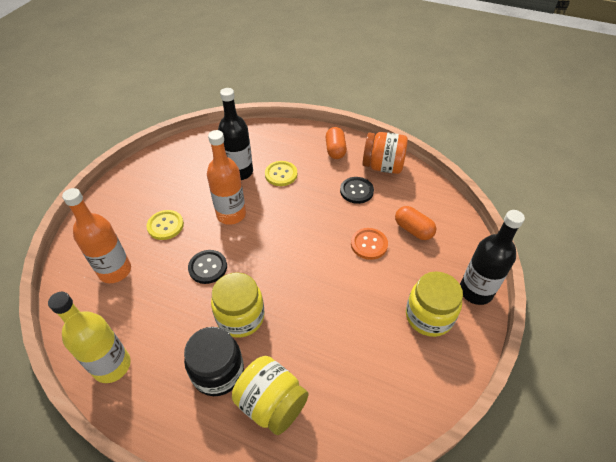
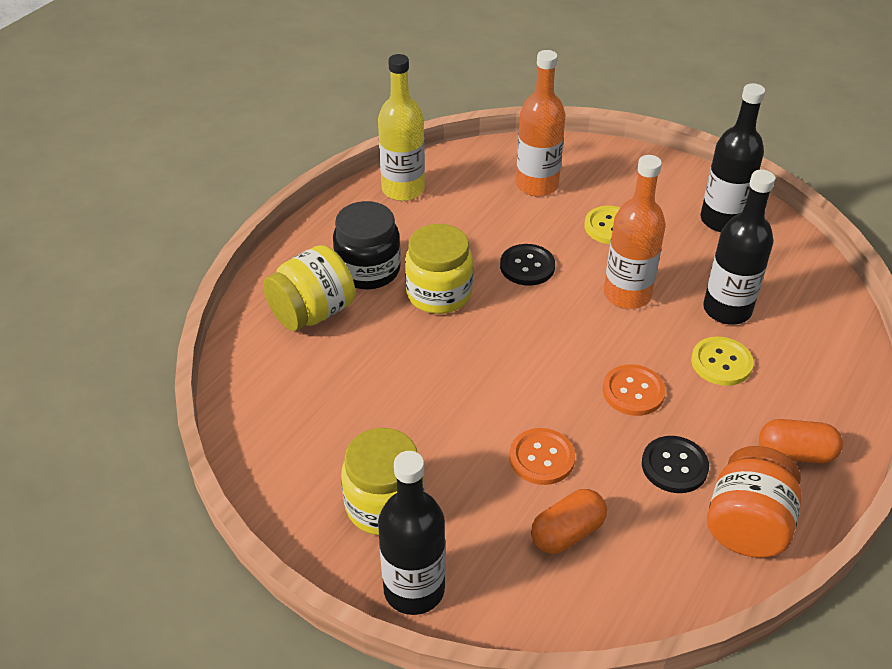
camera: 100 degrees right, 5 degrees down
none -> orange button [603,364,666,416]
none -> black bottle [701,83,765,232]

